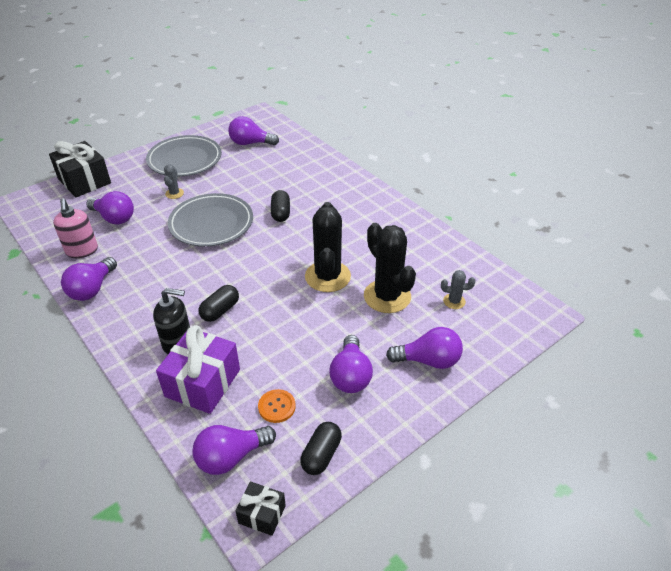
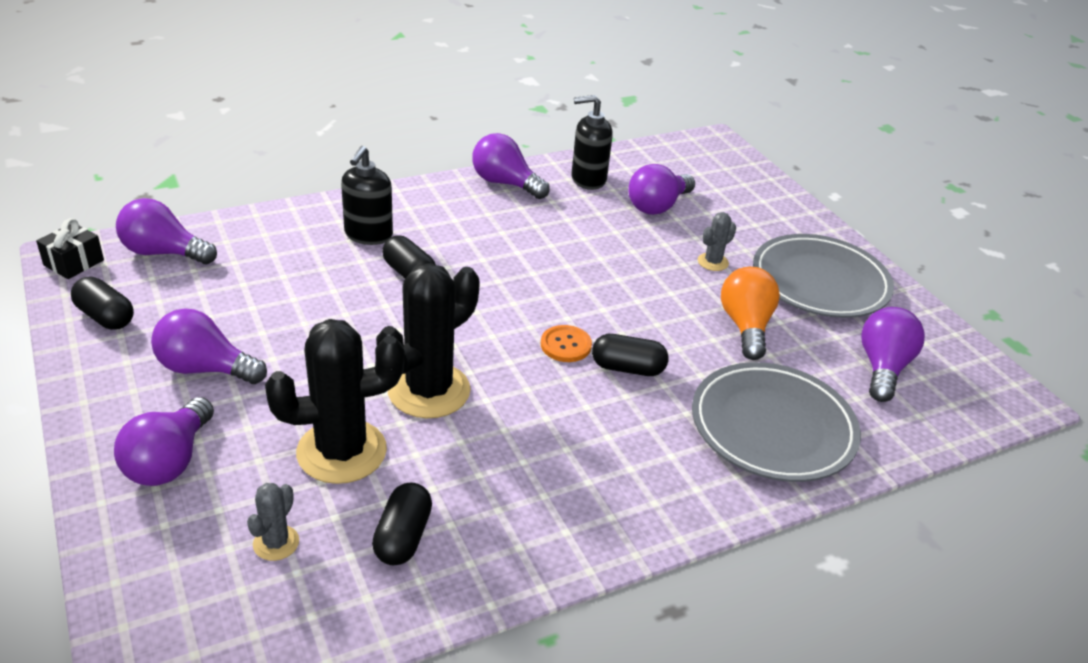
camera: 100 degrees right, 5 degrees down
black gift [49,141,111,197] -> none
pink soap dispenser [53,199,98,258] -> black soap dispenser [571,95,613,190]
purple gift [156,325,240,414] -> none
grey cactus [164,164,184,199] -> grey cactus turned 60 degrees counterclockwise [698,212,736,271]
grey plate [168,193,253,247] -> grey plate moved to [692,362,861,482]
purple light bulb [192,425,276,475] -> purple light bulb turned 60 degrees counterclockwise [116,198,217,264]
orange button [258,389,296,423] -> orange button moved to [541,325,592,362]
black cactus [305,202,351,292] -> black cactus turned 60 degrees counterclockwise [376,263,480,418]
none -> black capsule [372,483,432,565]
none -> orange light bulb [721,267,780,360]

